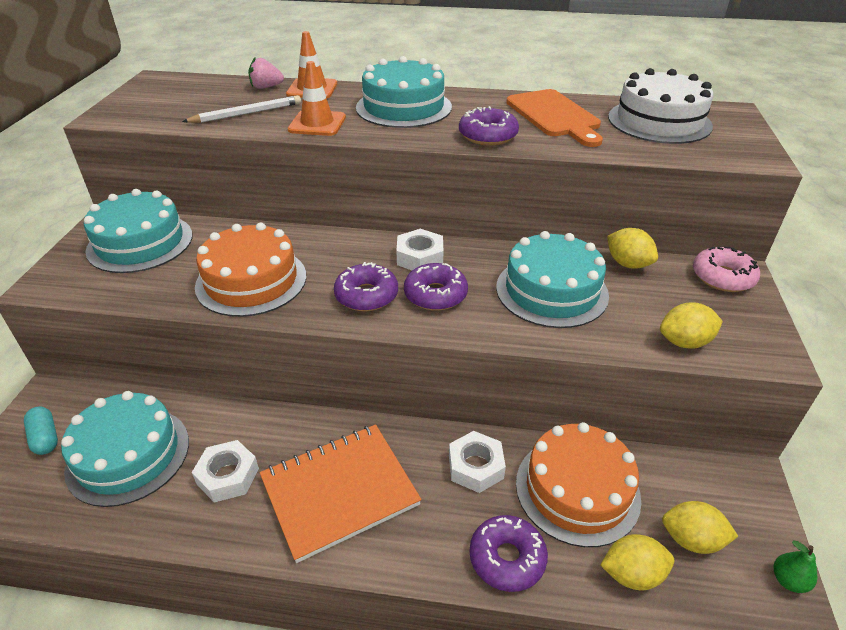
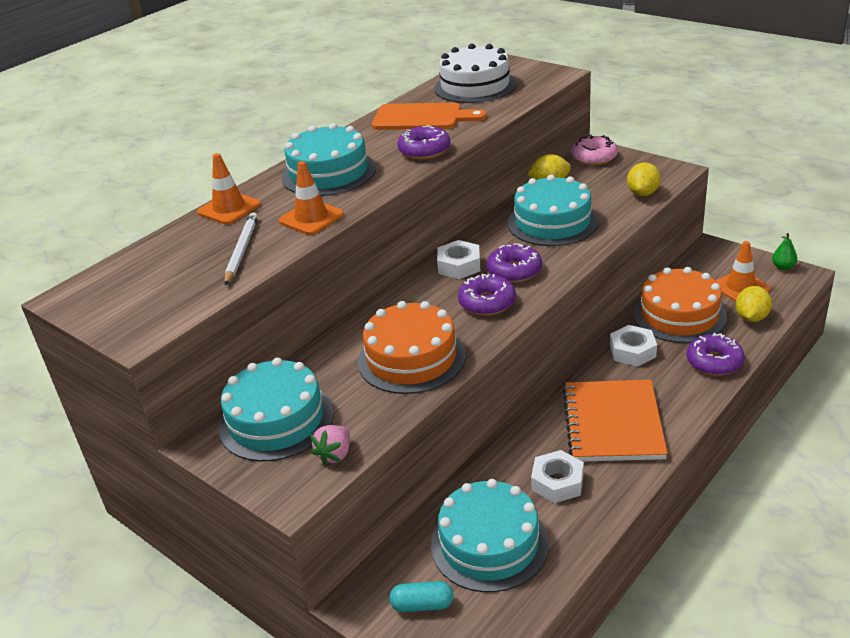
camera: 55 degrees left, 5 degrees down
pink strawberry [248,57,284,89] -> pink strawberry moved to [310,425,350,466]
yellow lemon [662,501,738,554] -> orange traffic cone [715,241,771,302]

